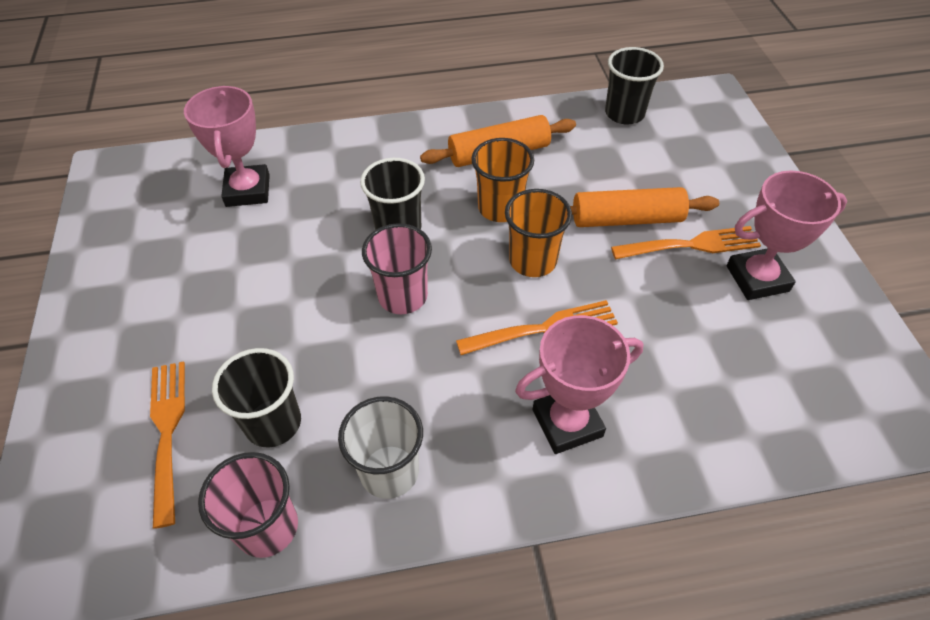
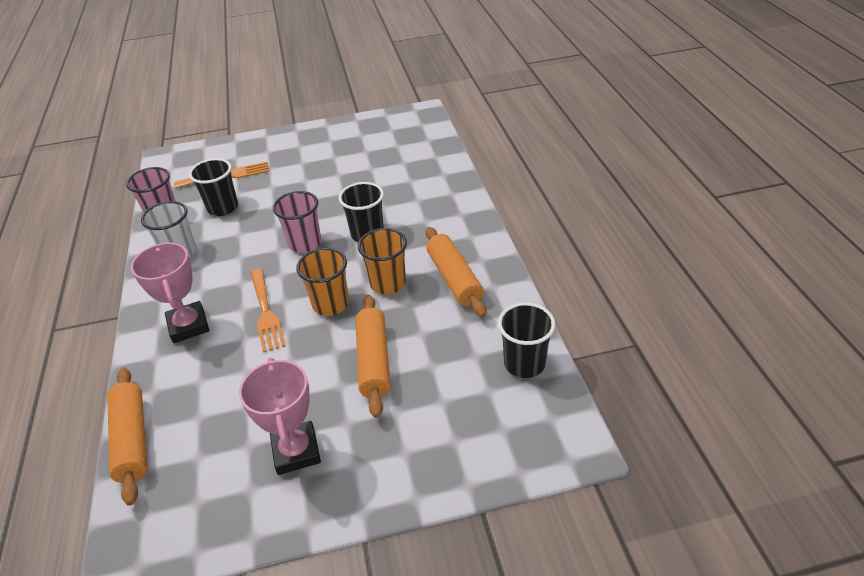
camera: 90 degrees right, 10 degrees down
pink trophy [184,86,270,207] -> none
orange fork [611,226,761,259] -> none
none -> orange rolling pin [107,367,147,506]

